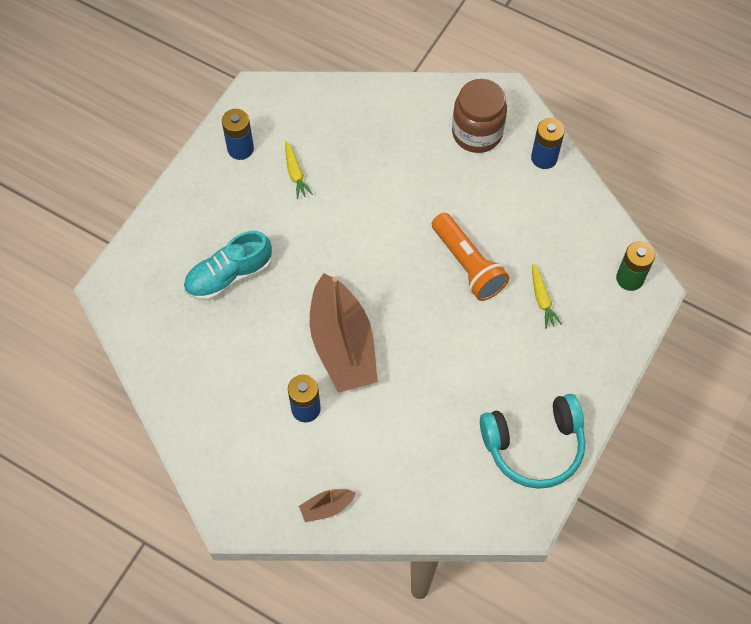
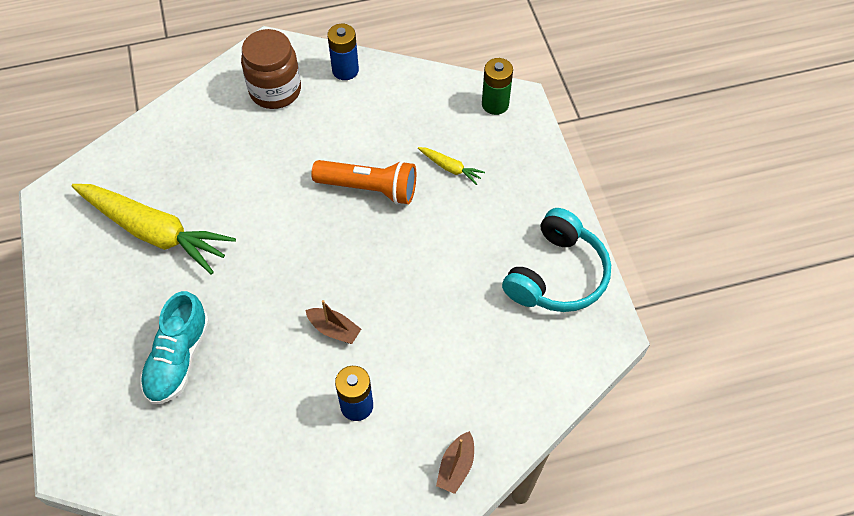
camera: 45 degrees left, 5 degrees down
blue battery [222,109,254,160] -> none
yellow carrot [285,141,313,199] -> yellow carrot [72,184,236,275], size x2.40
brown boat [310,273,378,393] -> brown boat [306,300,361,344], size x0.42

